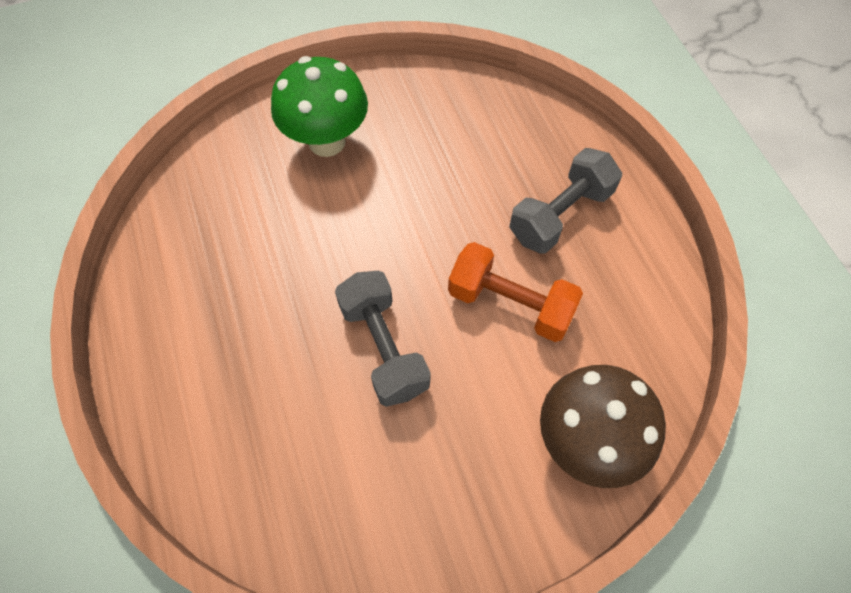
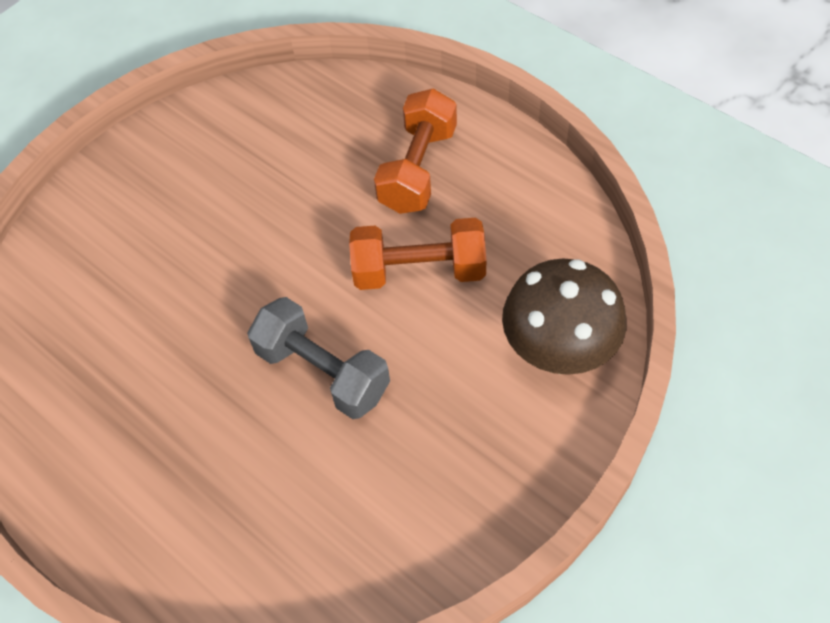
camera: 25 degrees left, 5 degrees down
green mushroom [271,56,368,157] -> none
grey dumbbell [509,148,622,254] -> orange dumbbell [374,89,457,214]

